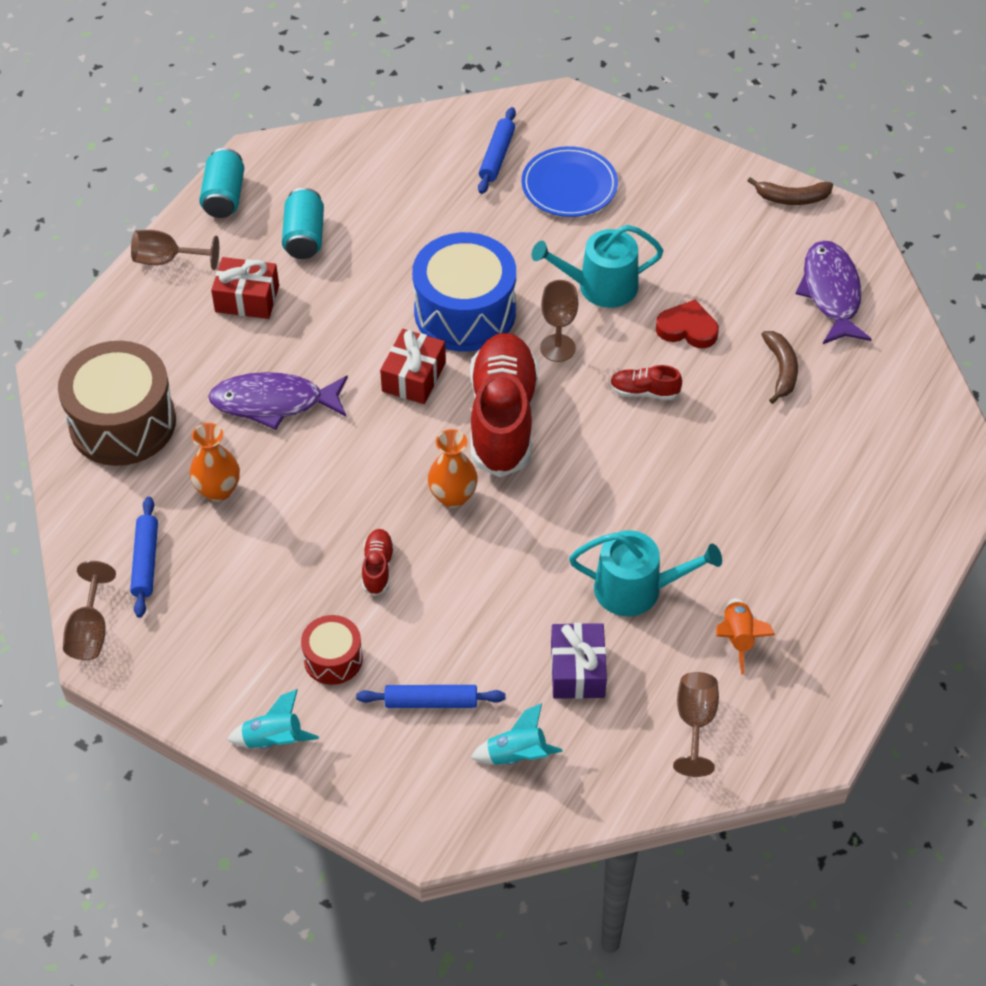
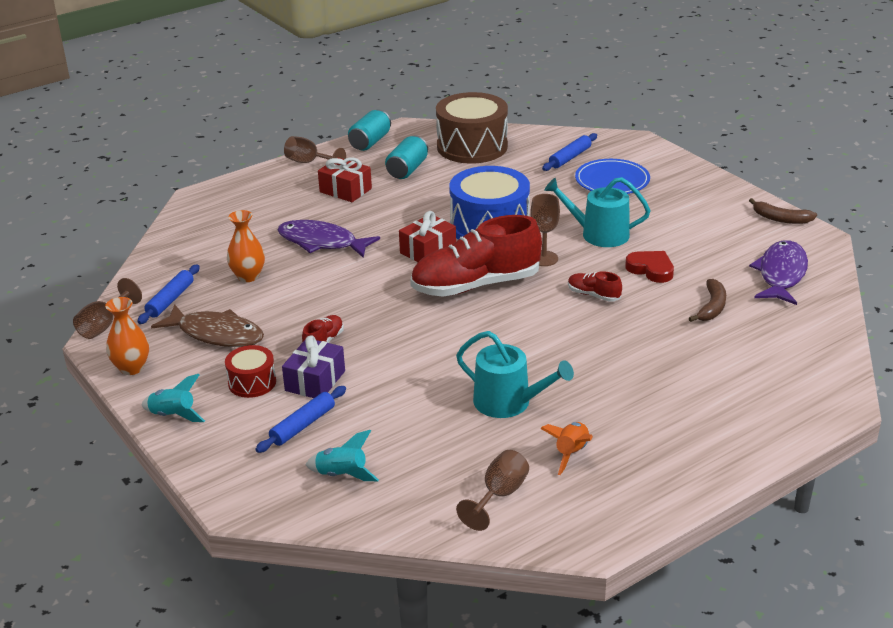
camera: 25 degrees right, 20 degrees down
brown drum [58,341,176,466] -> brown drum moved to [436,92,508,164]
blue rolling pin [356,685,506,708] -> blue rolling pin turned 75 degrees counterclockwise [255,386,346,453]
orange vase [428,429,478,508] -> orange vase moved to [105,297,149,375]
red shoe [470,333,538,477] -> red shoe turned 135 degrees counterclockwise [410,215,542,297]
purple gift [551,623,607,699] -> purple gift moved to [282,335,345,398]
none -> brown fish [151,304,264,347]

